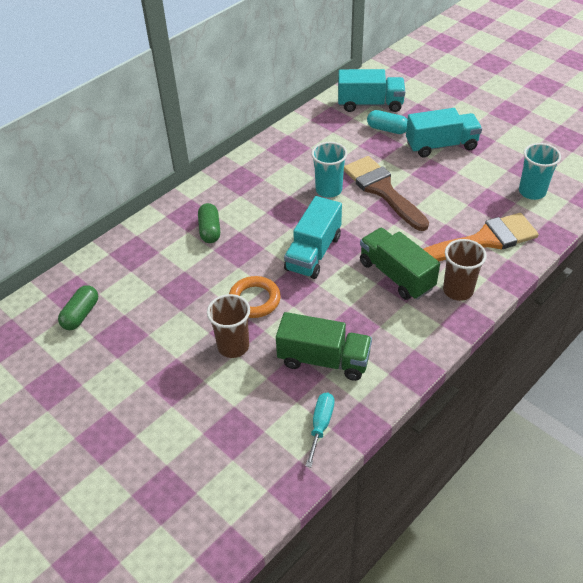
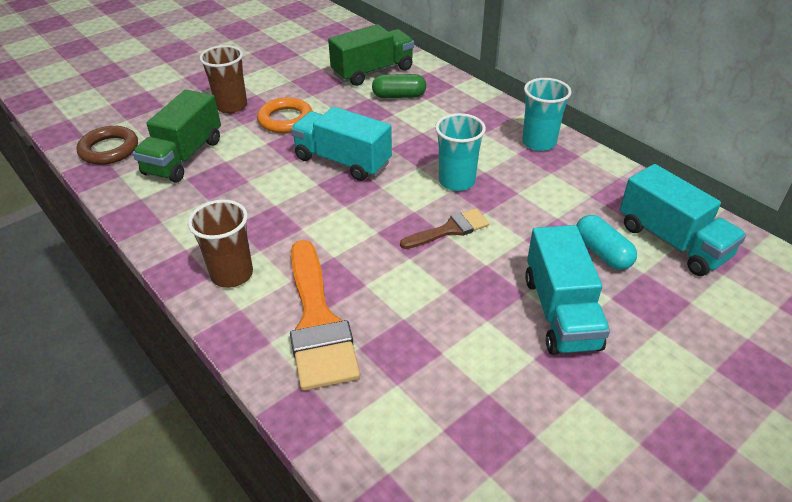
camera: 95 degrees right, 5 degrees down
green capsule [58,285,98,330] -> none
turquoise screwdriver [306,393,334,467] -> brown ring [76,126,138,165]
turquoise truck [338,69,405,112] -> turquoise truck turned 45 degrees counterclockwise [620,164,746,276]
brown brush [344,156,429,231] -> brown brush [400,208,490,249], size x0.54
green truck [360,228,440,300] -> green truck moved to [328,24,414,86]
turquoise capsule [367,110,407,134] -> turquoise capsule turned 60 degrees counterclockwise [576,215,637,270]
turquoise cup [519,143,561,200] -> turquoise cup moved to [522,78,571,151]

